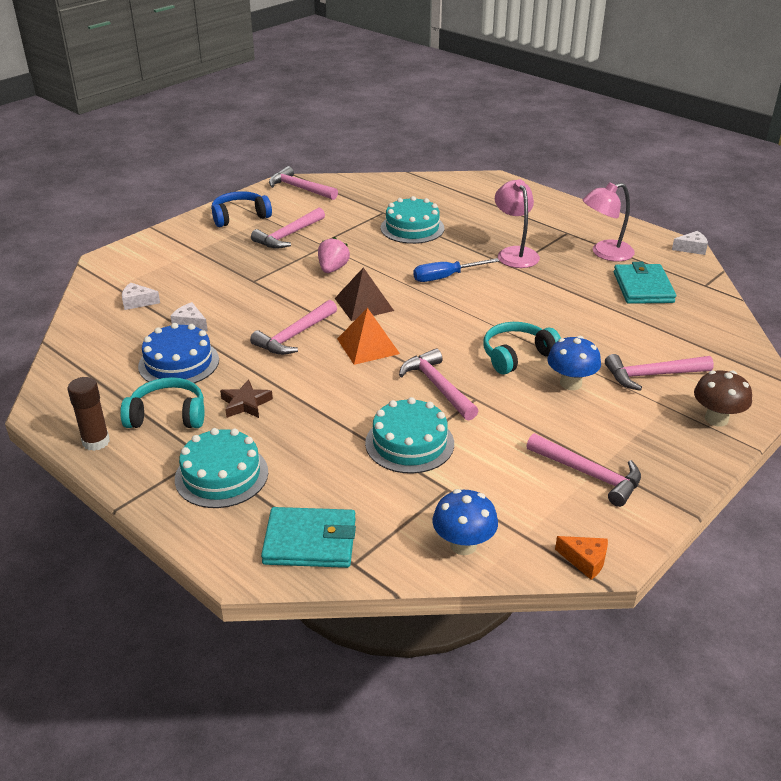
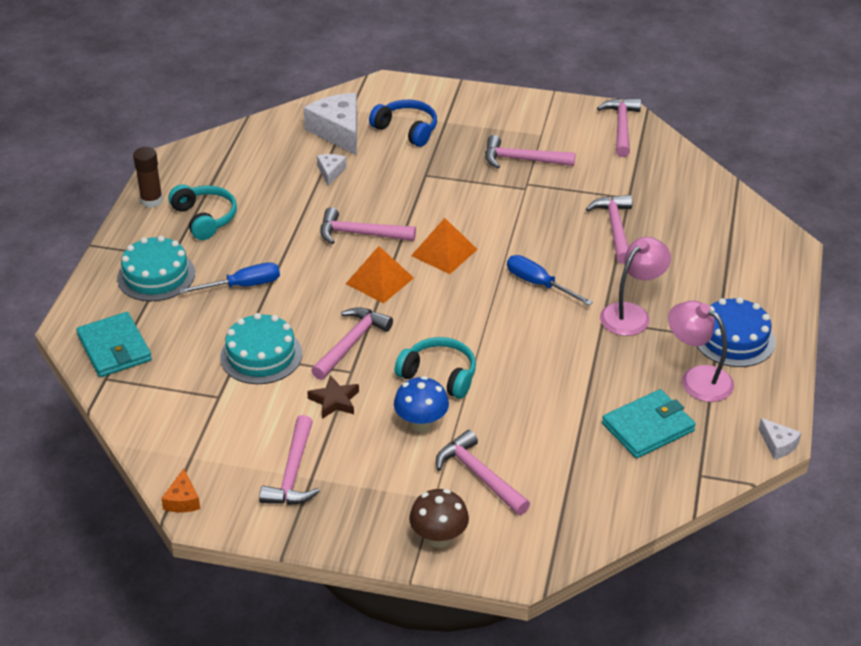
camera: 60 degrees right, 5 degrees up
white cheese [122,283,160,310] -> white cheese [303,93,357,155], size x2.03
blue cake [138,323,219,383] -> blue cake moved to [697,297,775,367]
blue headphones [211,191,272,227] -> blue headphones moved to [369,100,437,147]
brown star [220,379,273,418] -> brown star moved to [307,375,359,419]
pink strawberry [318,237,350,273] -> none
brown pyramid [335,267,394,321] -> orange pyramid [411,218,478,274]
turquoise cake [381,196,444,244] -> pink hammer [586,195,632,264]
blue mushroom [432,489,498,555] -> none
none -> blue screwdriver [179,262,280,294]

